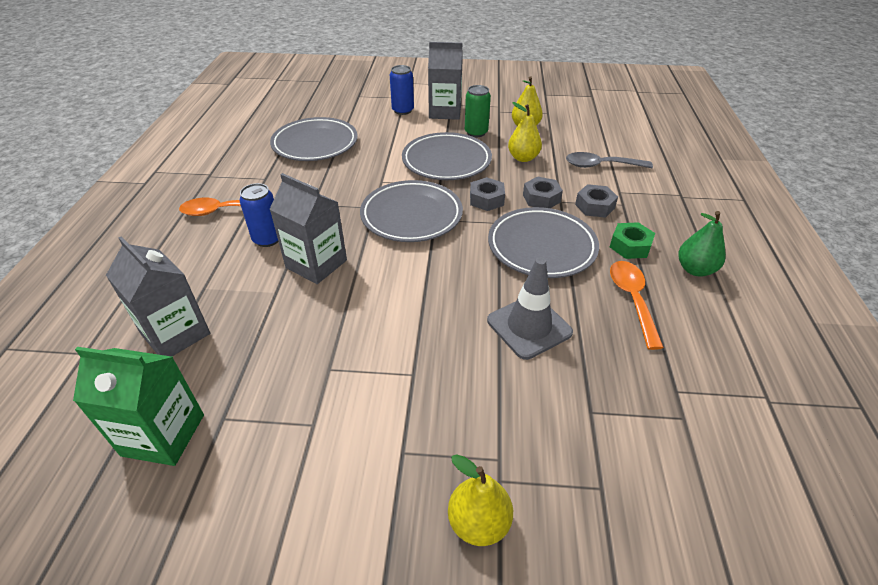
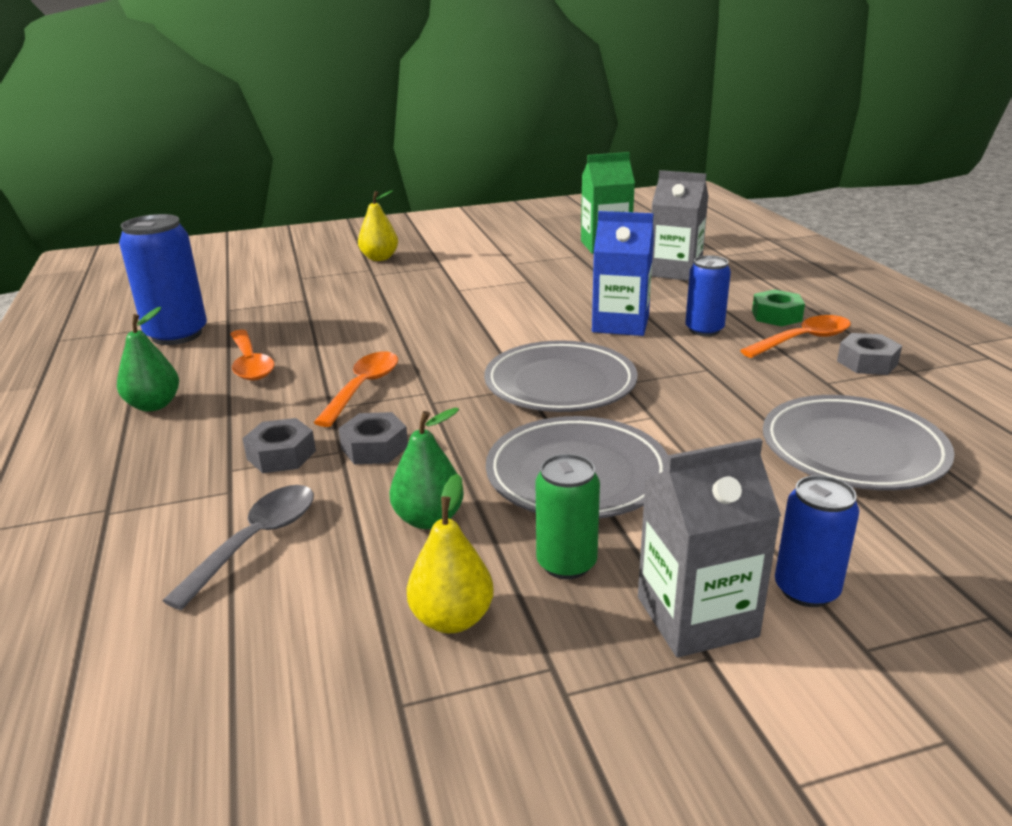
camera: 160 degrees right, 15 degrees down
grey carton [269,173,347,284] -> blue carton [592,211,654,336]
grey nut [470,177,505,211] -> grey nut moved to [837,333,902,375]
grey traffic cone [487,257,573,360] -> none
grey plate [488,207,599,278] -> orange spoon [313,352,398,427]
yellow pear [508,102,542,162] -> green pear [389,408,464,529]
grey spoon [566,152,653,168] -> grey spoon turned 45 degrees counterclockwise [162,485,314,610]
green nut [610,222,655,259] -> green nut moved to [752,289,805,326]
none -> blue can [119,214,207,345]

